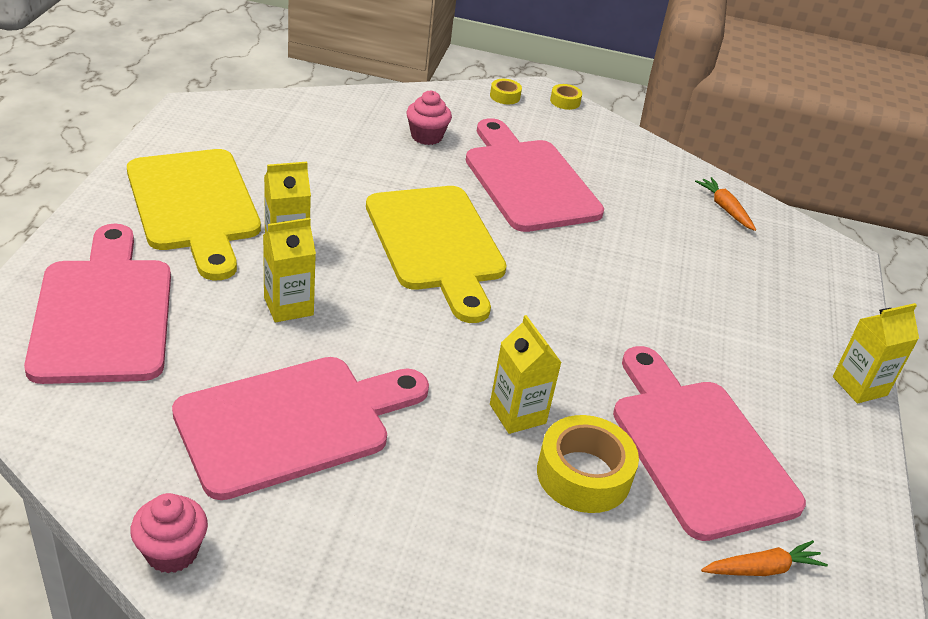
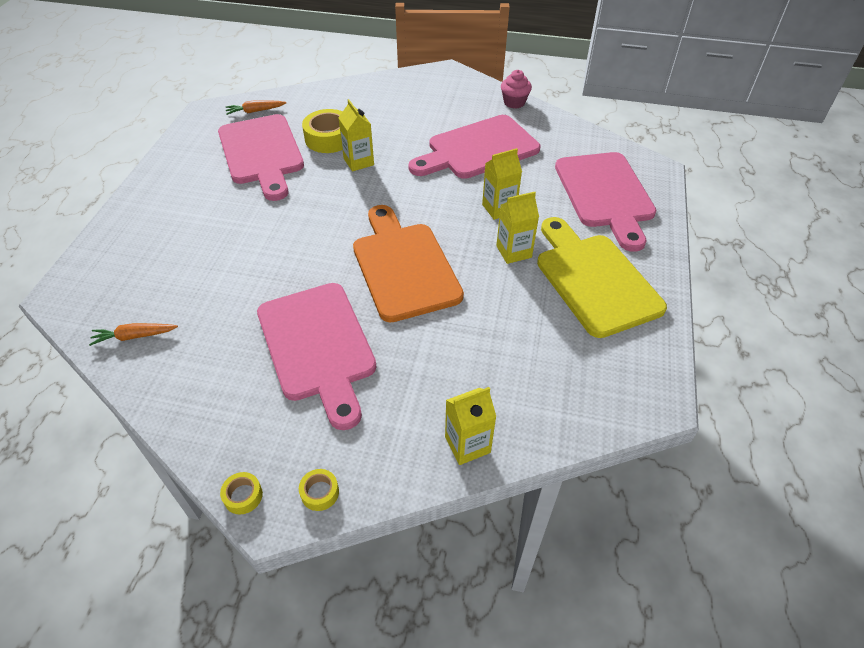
camera: 175 degrees left, 10 degrees up
yellow cutting board [366,186,507,323] -> orange cutting board [353,205,464,322]
pink cupcake [407,91,452,145] -> none
orange carrot [695,177,756,231] -> orange carrot turned 105 degrees clockwise [89,323,178,346]
yellow carton [833,303,919,404] -> yellow carton moved to [445,387,496,465]

